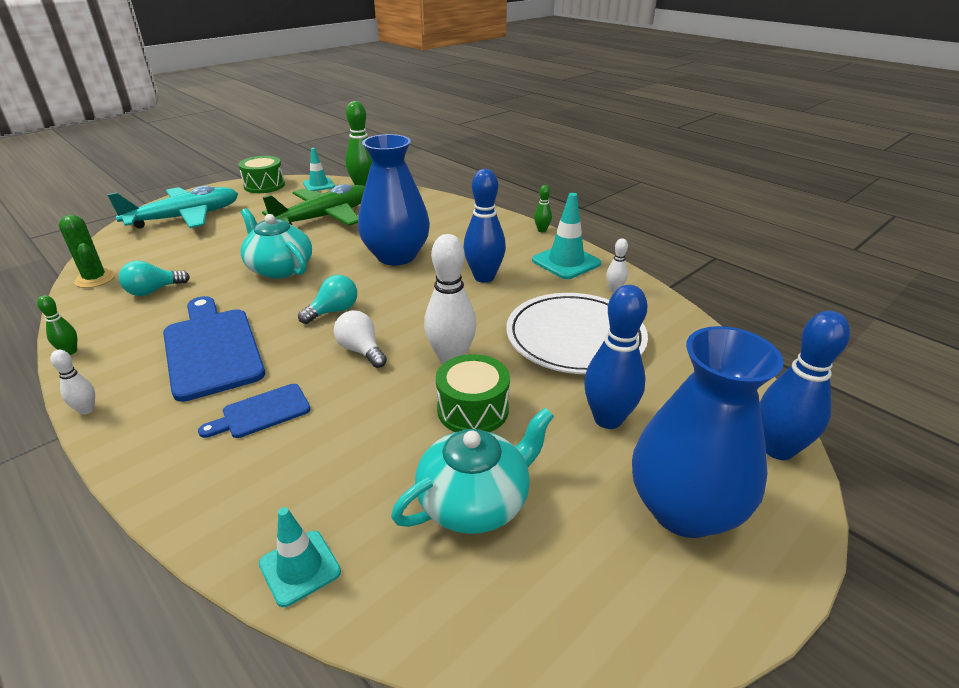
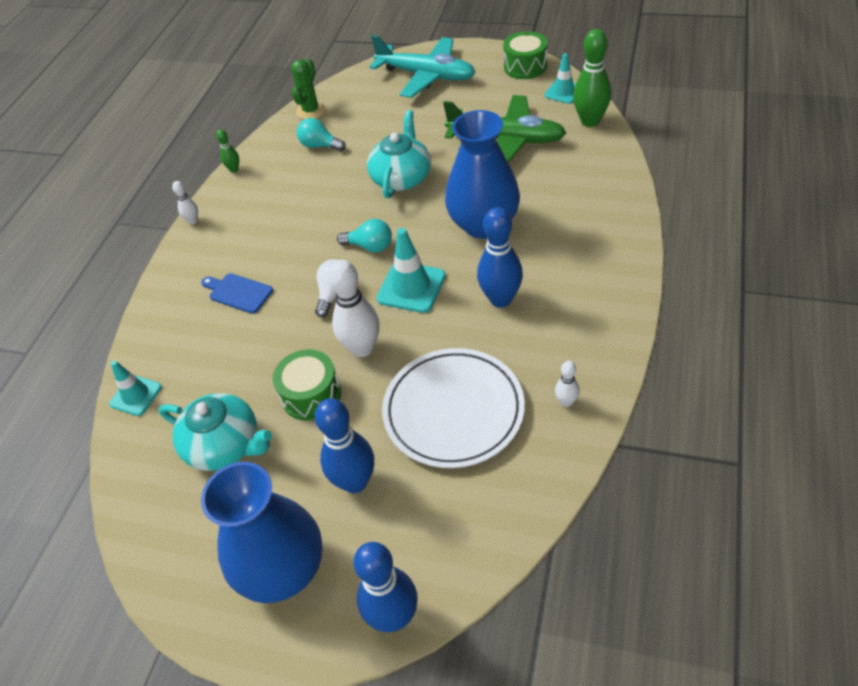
camera: 65 degrees right, 15 degrees up
blue cutting board [163,296,265,402] -> none
turquoise traffic cone [532,193,601,279] -> turquoise traffic cone moved to [377,228,446,313]
green bowling pin [534,185,552,232] -> none

